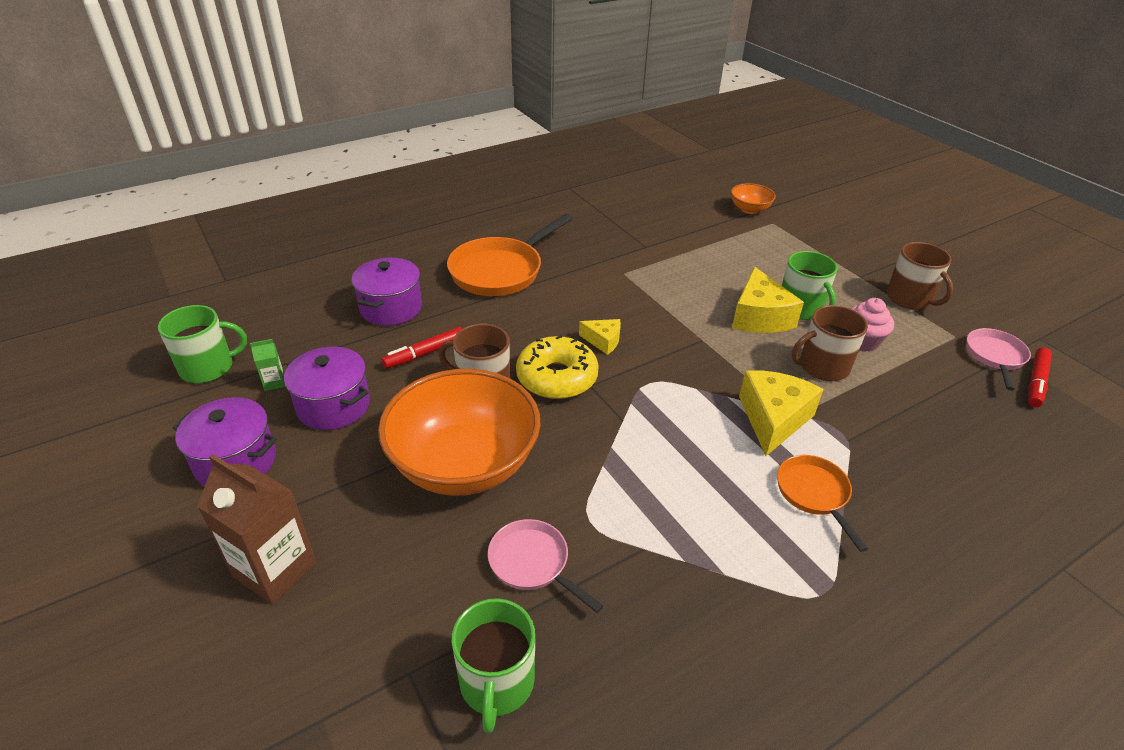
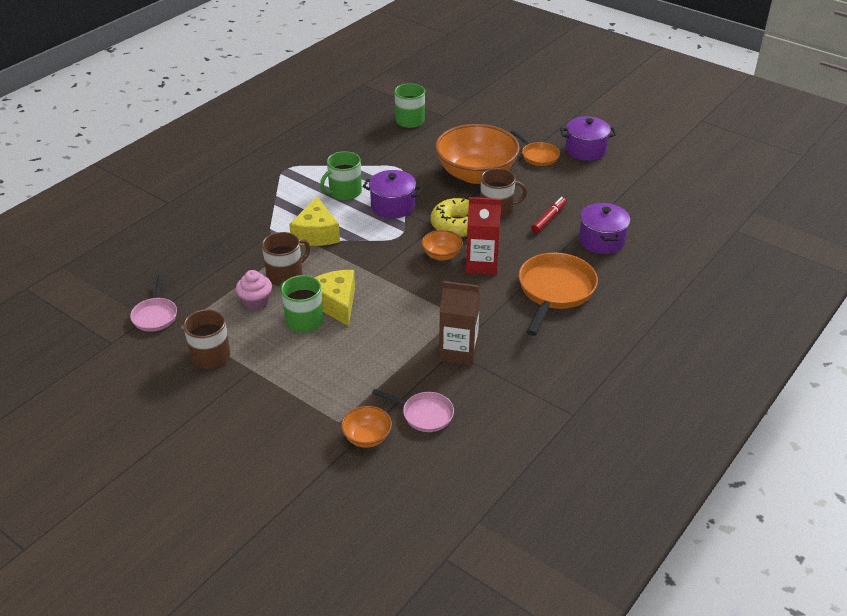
camera: 160 degrees right, 0 degrees up
green mug [158,305,247,383] -> green mug moved to [320,151,362,200]
brown carton [197,454,316,604] -> brown carton moved to [439,281,480,365]
green carton [250,339,285,391] -> none
purple pot [284,347,370,430] -> purple pot moved to [363,170,423,219]
pink pan [488,519,604,613] -> pink pan moved to [372,389,454,432]
yellow cheese [579,319,621,355] -> orange bowl [422,230,463,261]
orange pan [777,455,868,552] -> orange pan moved to [511,130,560,166]
red marker [1028,347,1052,407] -> none
none -> red carton [466,197,501,275]

